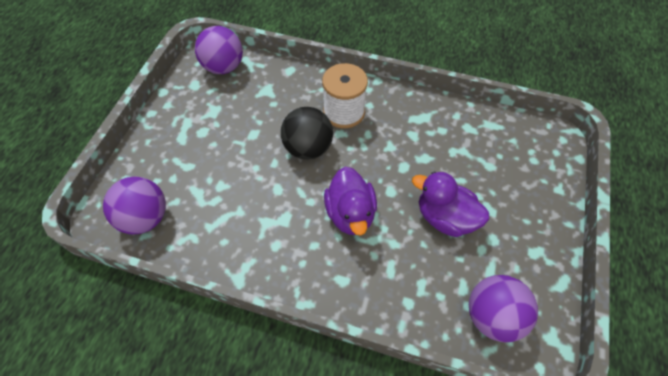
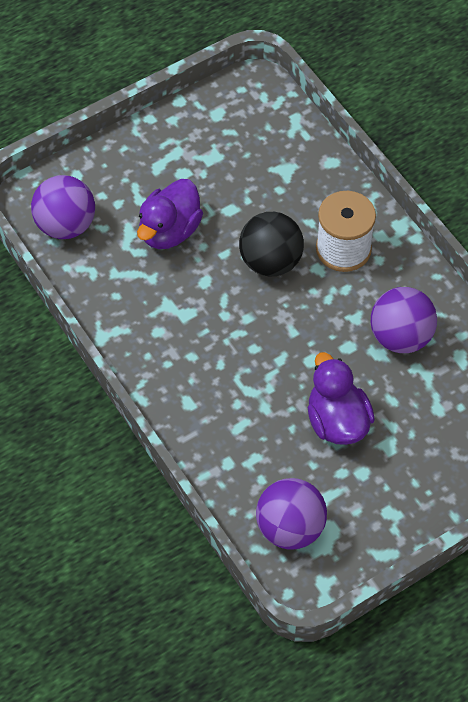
camera: 40 degrees right, 0 degrees up
purple ball [195,26,243,74] -> purple ball moved to [371,287,437,353]
purple duck [324,167,377,236] -> purple duck moved to [137,179,203,249]

